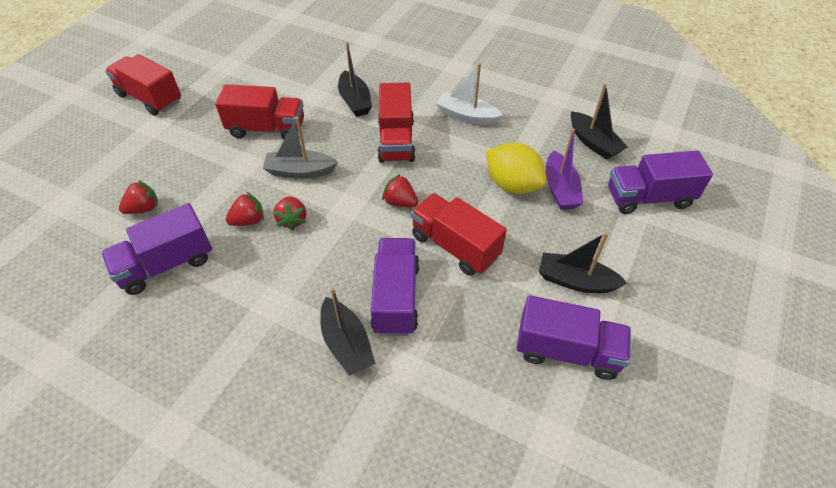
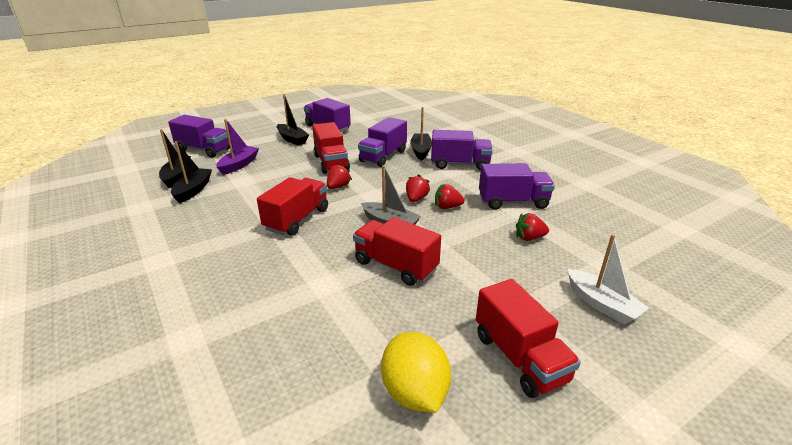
camera: 150 degrees left, 20 degrees down
black boat [338,42,372,117] -> black boat moved to [171,141,212,203]
red strawberry [382,174,418,207] -> red strawberry turned 120 degrees counterclockwise [327,163,352,189]
white boat [436,63,503,125] -> white boat moved to [568,234,649,325]
yellow lemon [486,142,547,194] -> yellow lemon moved to [381,332,451,413]
none -> purple truck [431,130,493,171]

